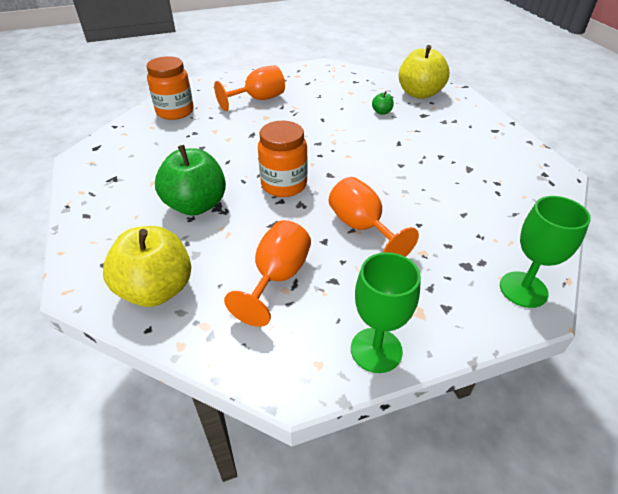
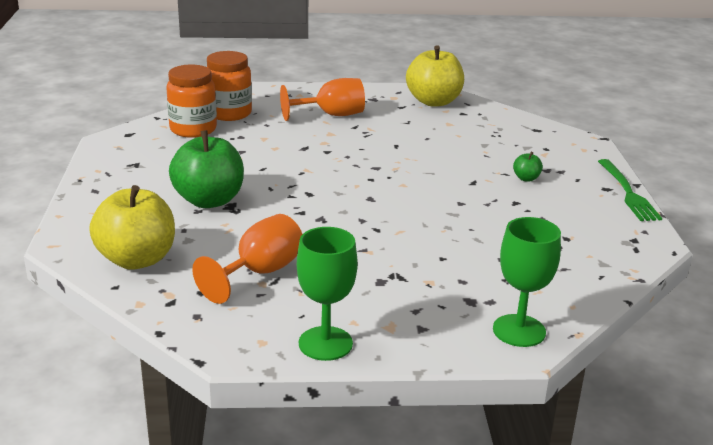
camera: 15 degrees right, 15 degrees down
orange jar [258,121,308,197] -> orange jar moved to [166,65,217,138]
orange goblet [329,177,419,257] -> none
green apple [372,91,394,115] -> green apple moved to [513,152,543,182]
yellow apple [399,45,449,99] -> yellow apple moved to [406,45,464,107]
none -> green fork [598,159,662,221]

